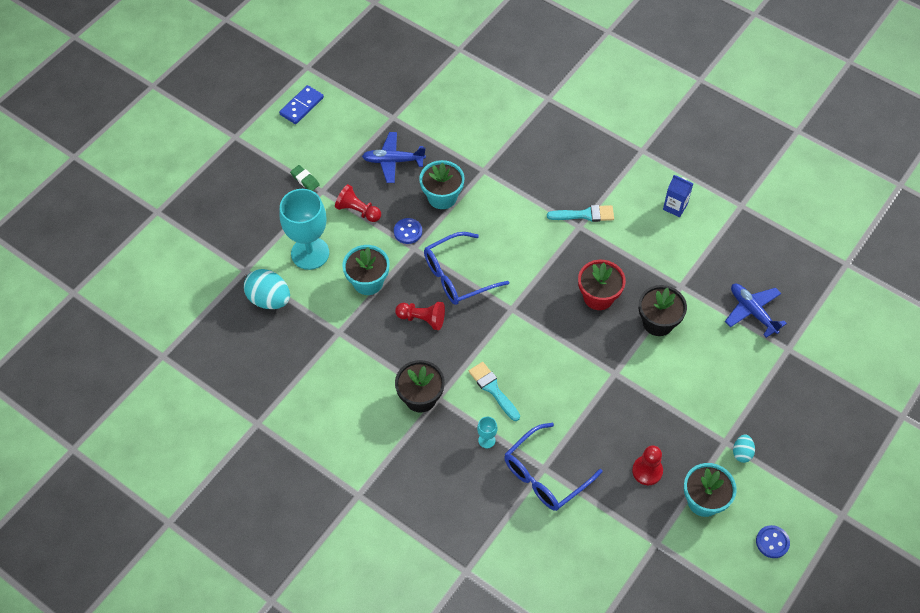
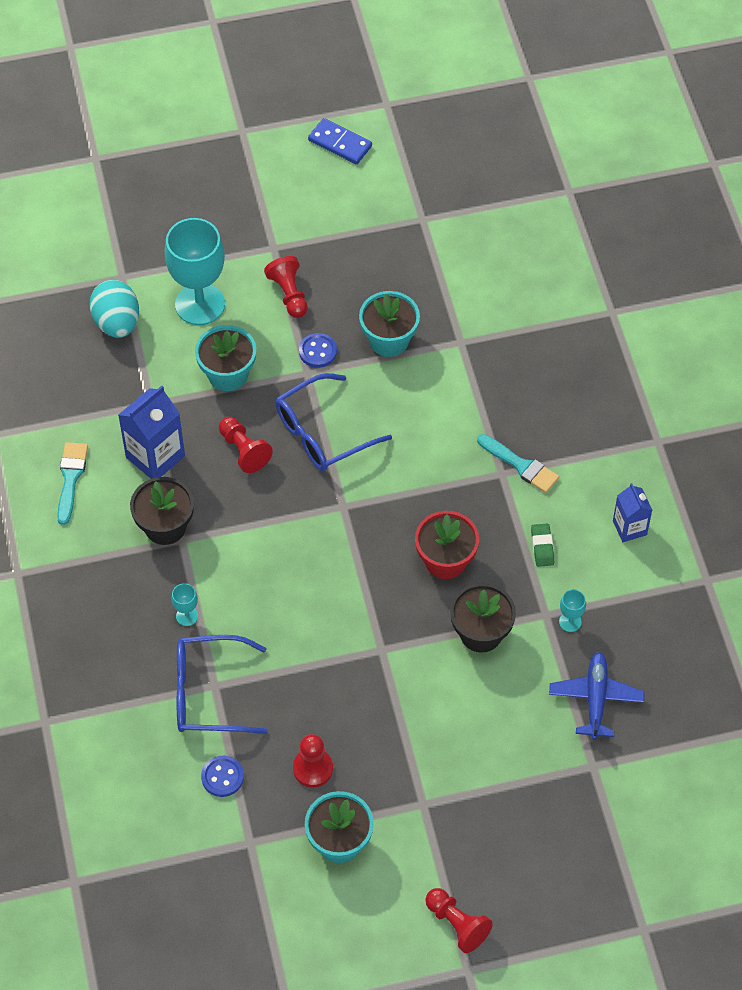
camera: 40 degrees right, 0 degrees up
blue domino [279,85,324,124] -> blue domino turned 45 degrees clockwise [308,118,372,165]
green eraser [290,165,320,191] -> green eraser moved to [531,524,554,567]
blue plane [362,132,426,183] -> none
blue glasses [424,232,509,305] -> blue glasses turned 45 degrees counterclockwise [275,373,392,471]
turquoise brush [469,362,520,421] -> turquoise brush moved to [57,442,88,525]
turquoise egg [733,434,755,463] -> none
blue button [756,525,790,558] -> blue button moved to [201,756,244,797]
none -> blue carton [118,385,185,479]
none -> red pawn [425,888,493,953]
none -> turquoise goblet [559,589,586,632]

